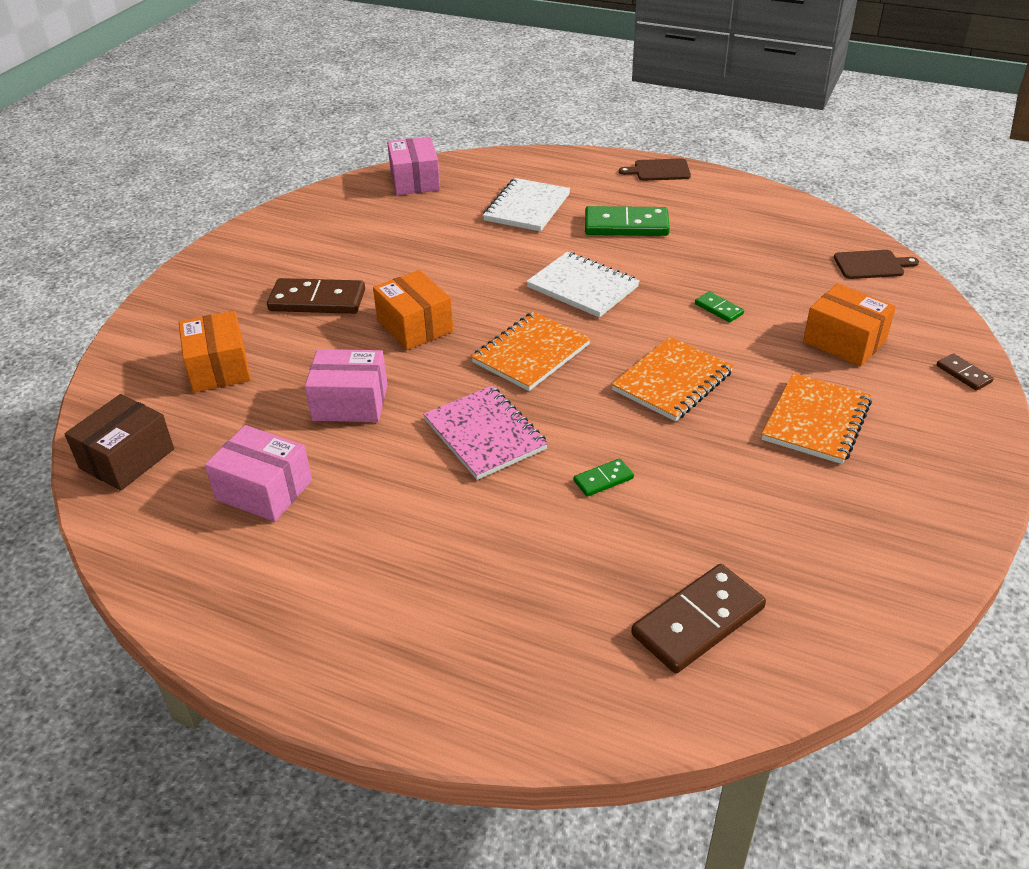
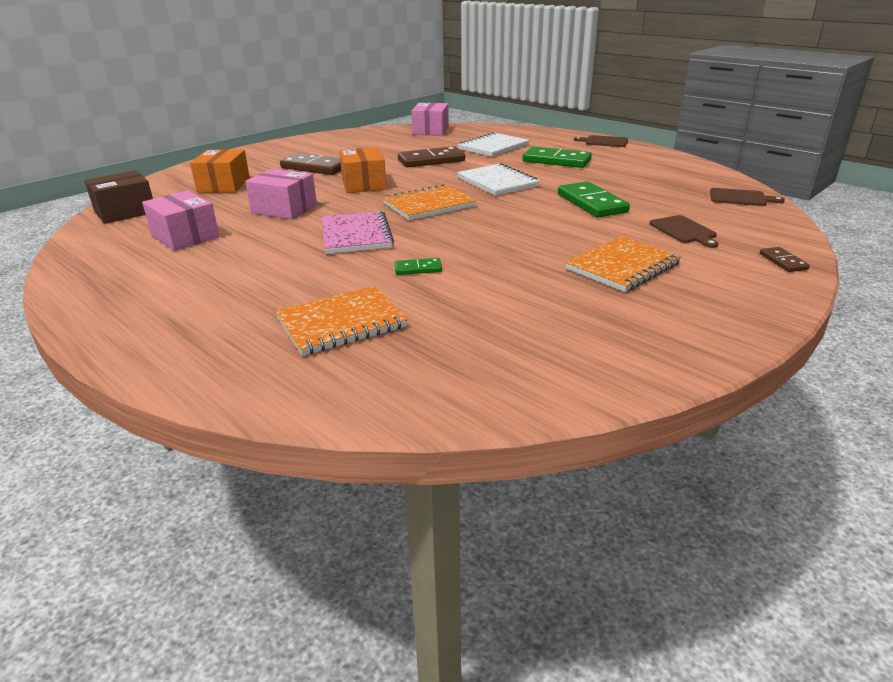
camera: 20 degrees right, 10 degrees down
orange notebook [611,337,734,421] -> orange notebook moved to [275,286,408,356]
brown domino [631,564,766,673] -> brown domino moved to [398,146,465,168]
green domino [695,291,744,323] -> green domino [558,181,630,217], size x2.03
orange box [803,283,896,367] -> brown cutting board [649,215,719,248]

